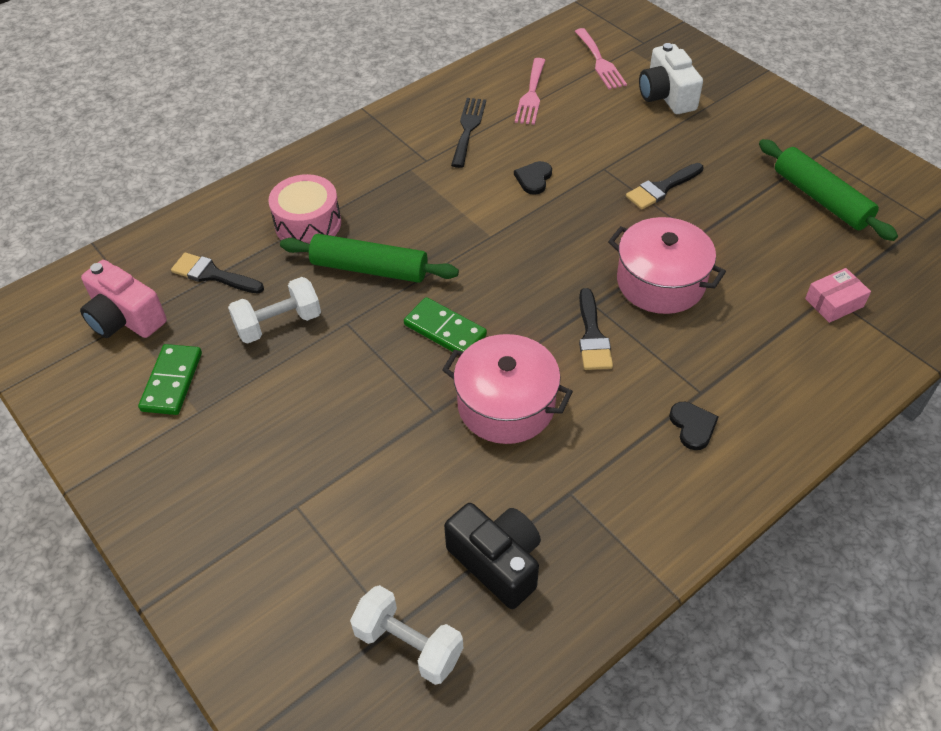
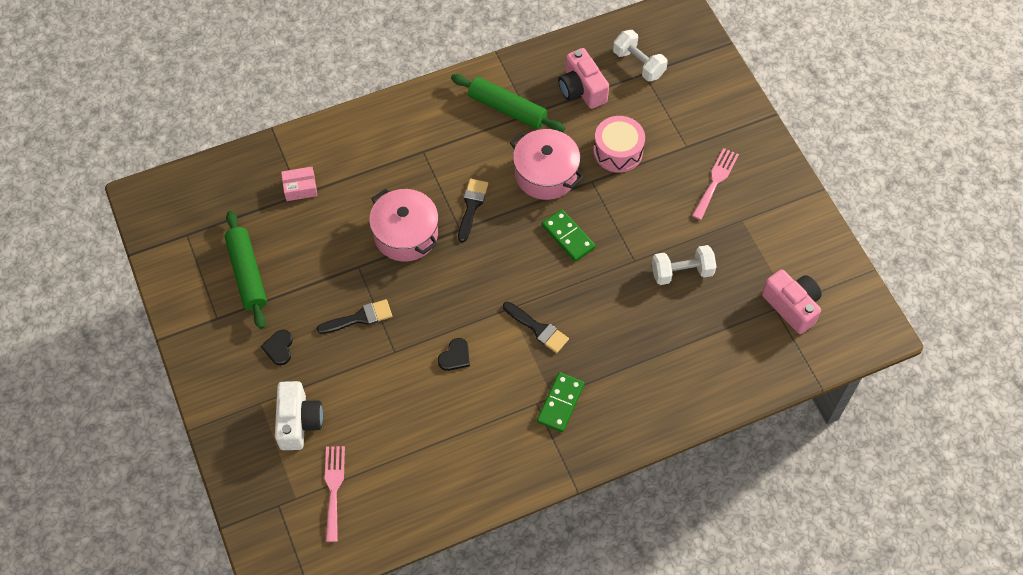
camera: 165 degrees left, 10 degrees up
green domino [138,344,202,415] -> green domino moved to [537,372,585,432]
black brush [171,253,264,294] -> black brush moved to [503,302,569,353]
pink drum [268,174,341,244] -> pink drum moved to [594,116,645,173]
green rolling pin [280,234,459,283] -> green rolling pin moved to [451,74,565,132]
black camera [444,503,541,609] -> pink camera [558,48,609,109]
black fork [451,98,486,168] -> none
pink fork [515,58,545,125] -> pink fork moved to [692,148,739,220]
black heart [669,402,718,450] -> black heart moved to [261,330,293,365]

